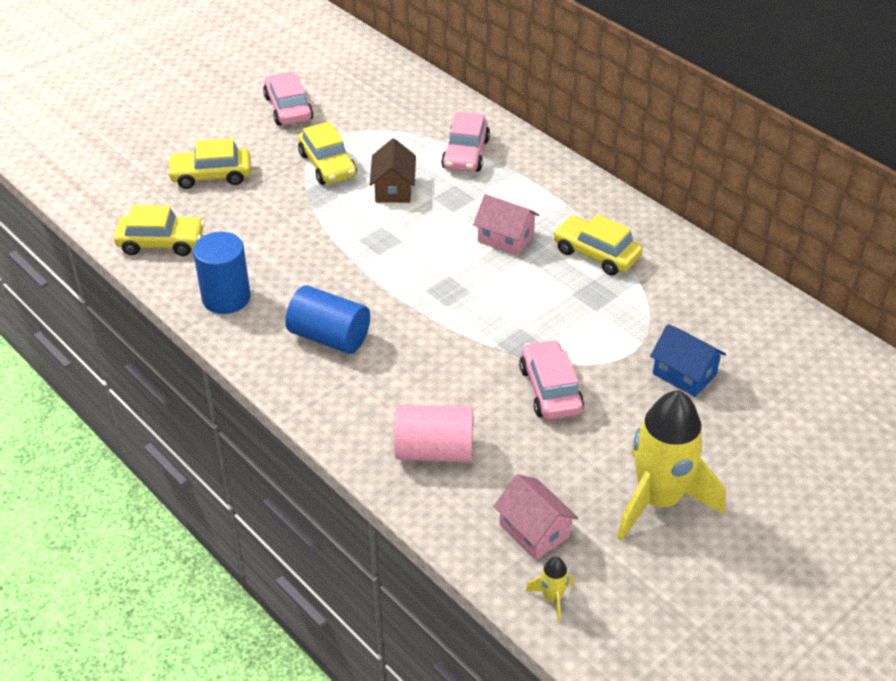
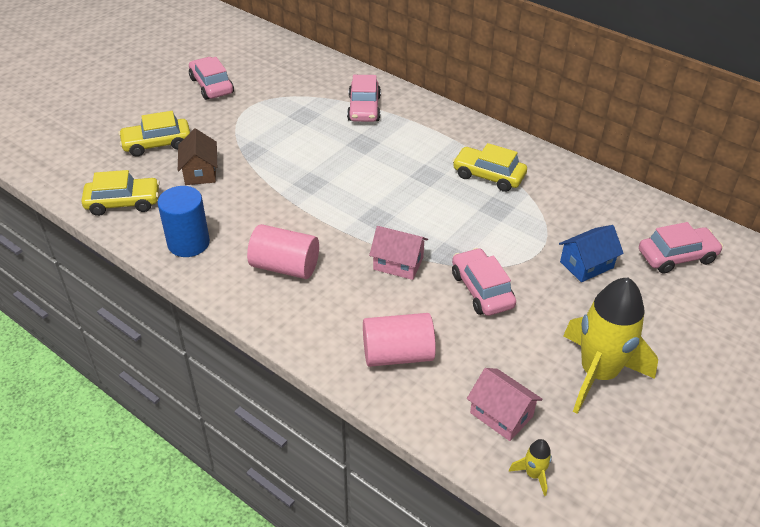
camera: 10 degrees left, 0 degrees up
blue cylinder [285,285,370,354] -> pink cylinder [247,224,319,279]
yellow car [298,121,357,185] -> none
brown house [370,138,416,203] -> brown house moved to [178,128,217,185]
pink house [473,194,540,256] -> pink house moved to [369,226,428,280]
blue house [650,324,726,397] -> blue house turned 60 degrees counterclockwise [559,225,624,282]
none -> pink car [639,222,723,274]

